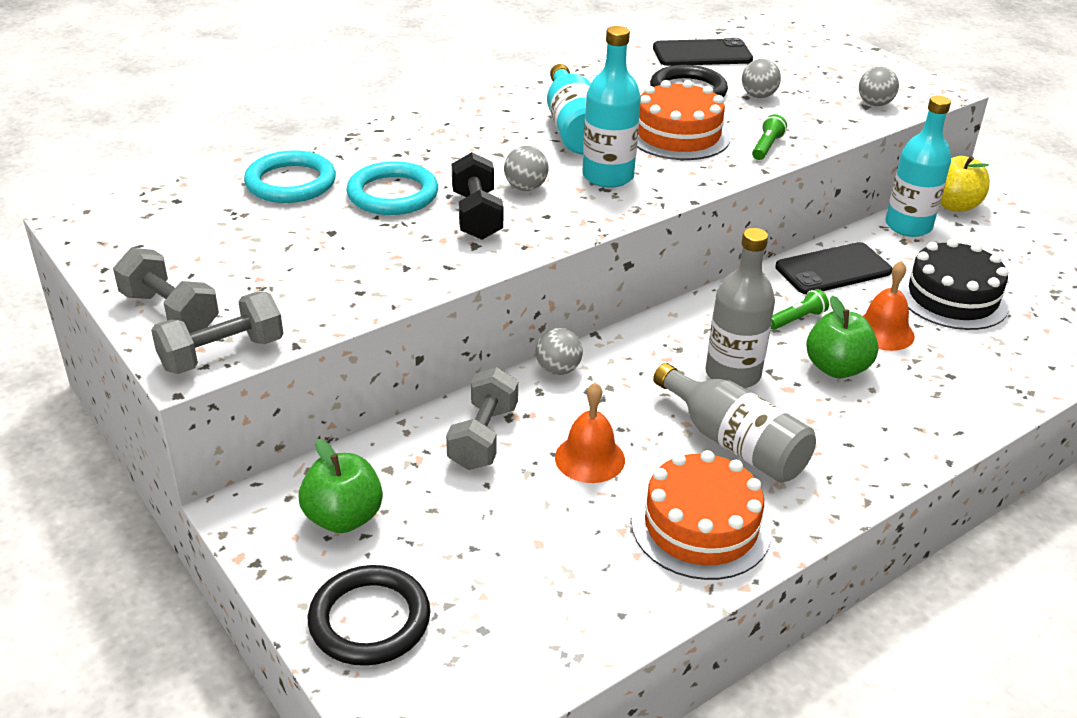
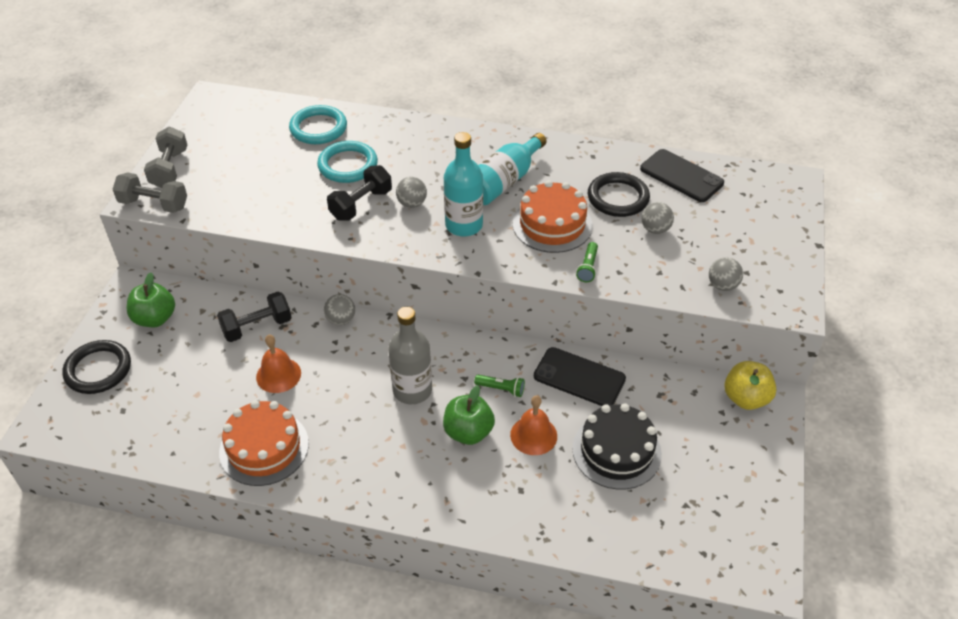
camera: 50 degrees right, 10 degrees up
grey dumbbell [446,367,518,470] -> black dumbbell [217,292,292,342]
grey bottle [653,363,816,483] -> none
green flashlight [752,114,787,160] -> green flashlight turned 120 degrees clockwise [576,242,598,282]
turquoise bottle [885,96,951,237] -> none

